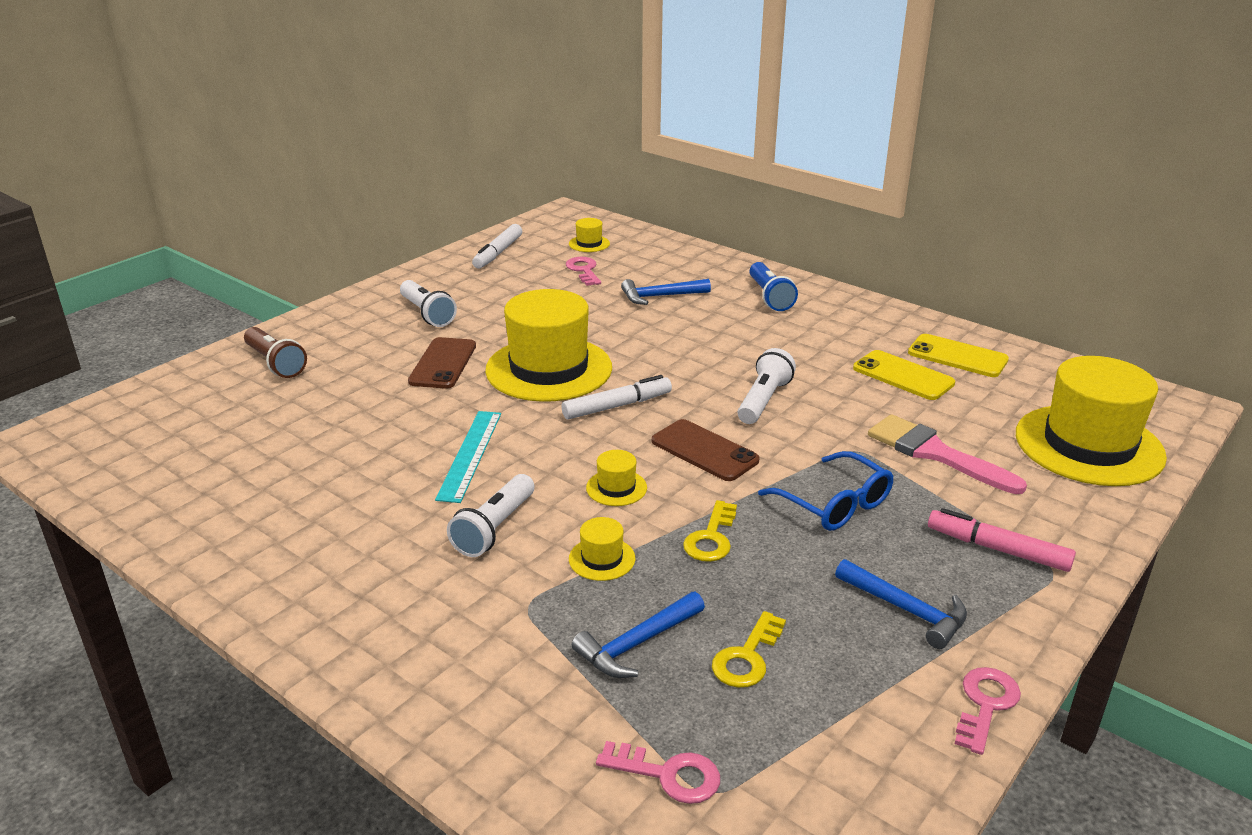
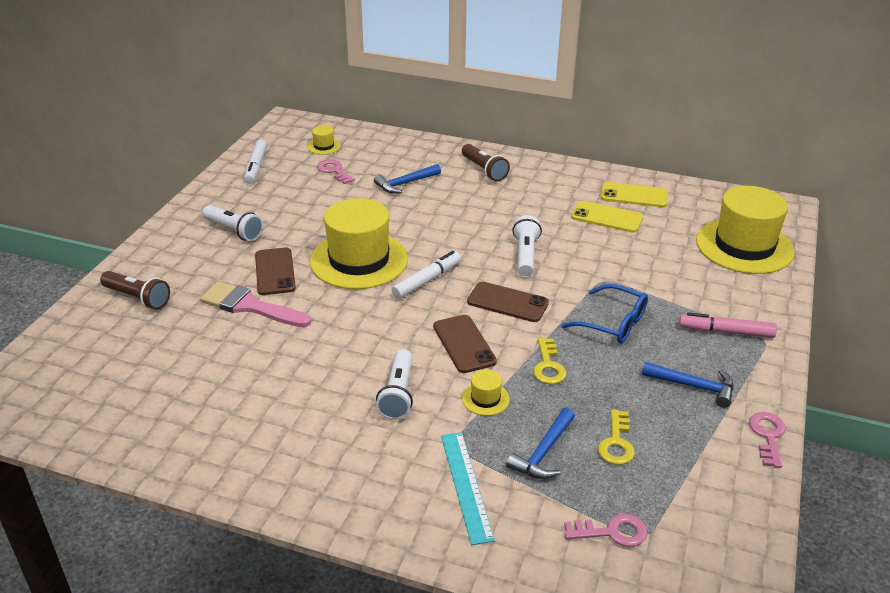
camera: 20 degrees left, 5 degrees up
turquoise ruler [435,411,501,503] -> turquoise ruler moved to [441,432,495,545]
yellow hat [586,450,647,506] -> brown phone [433,315,497,373]
blue flashlight [750,262,798,311] -> brown flashlight [462,144,510,181]
pink brush [868,414,1027,494] -> pink brush moved to [200,282,311,327]

